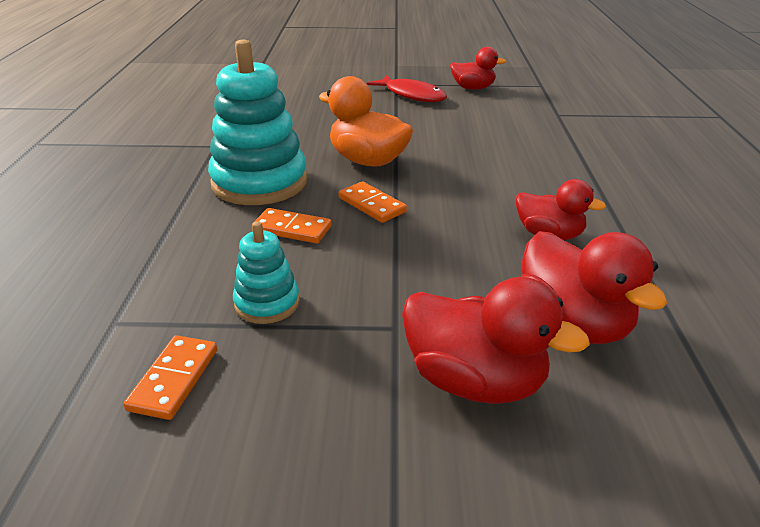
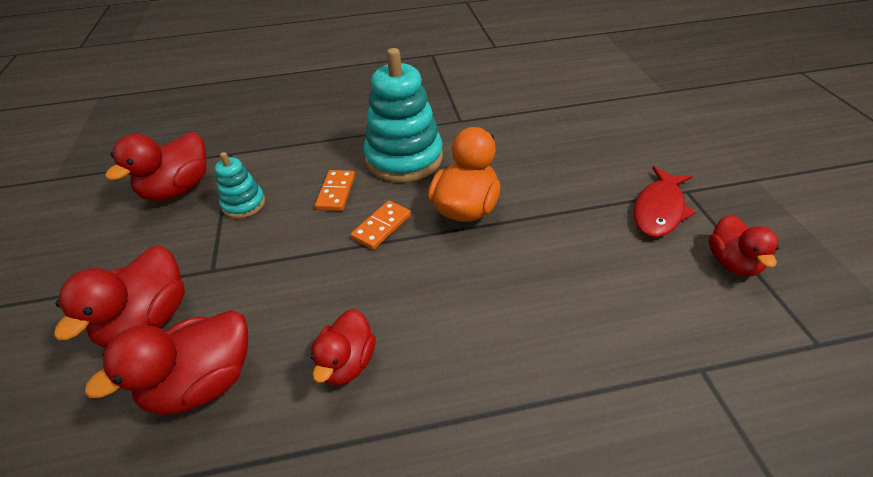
camera: 80 degrees right, 10 degrees up
orange domino [124,335,217,420] -> red duck [105,132,207,201]

